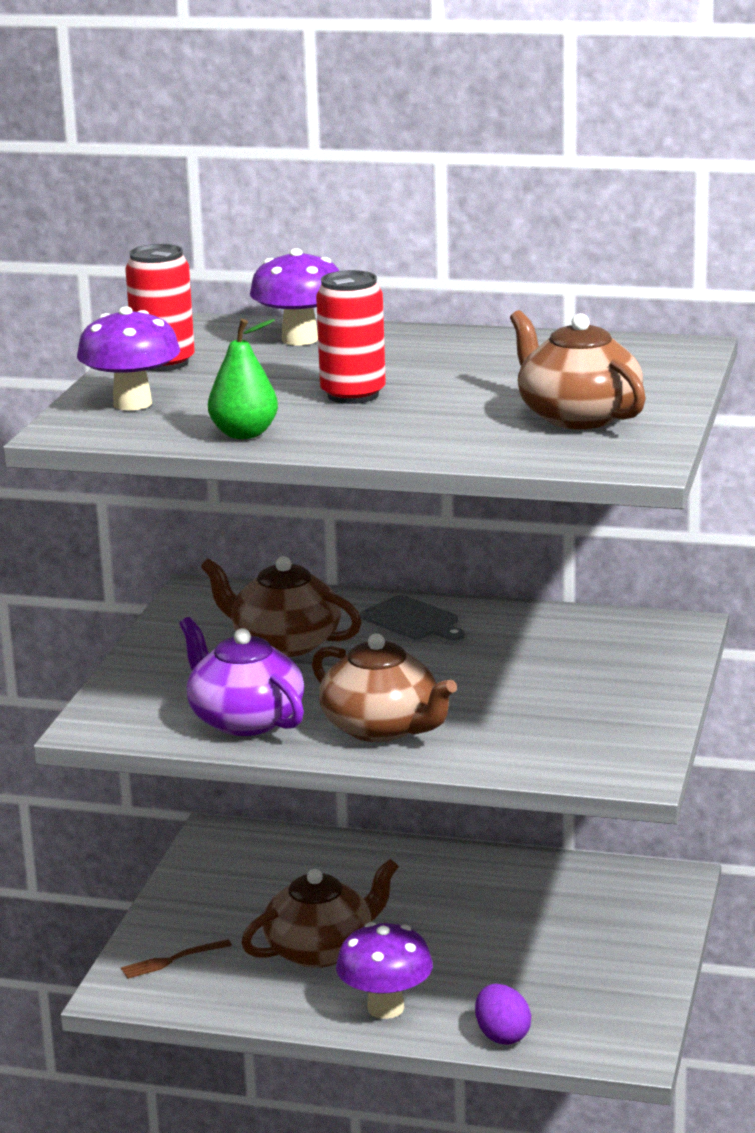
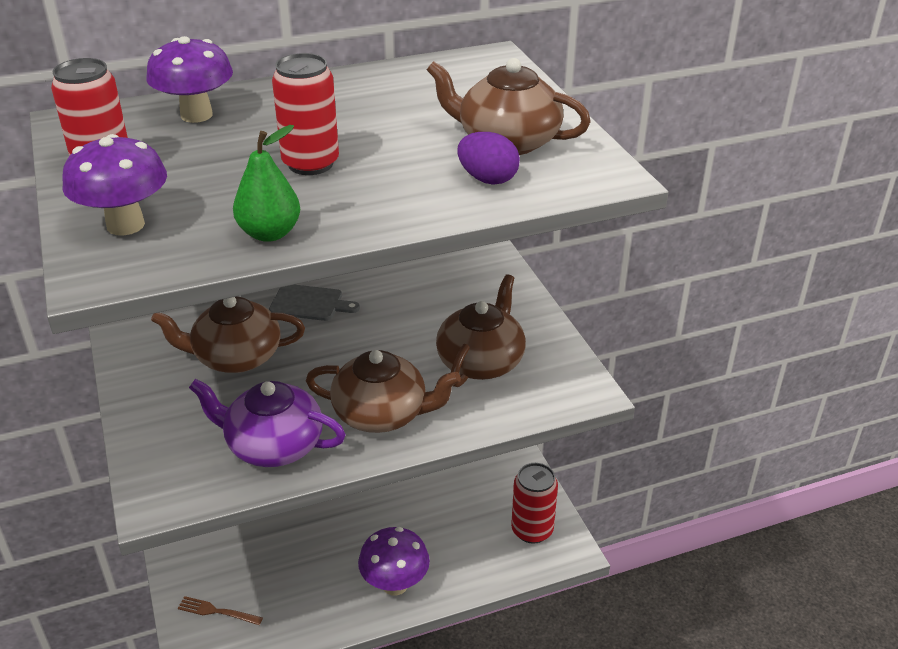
camera: 35 degrees left, 15 degrees up
brown fork [121,939,232,979] -> brown fork turned 75 degrees clockwise [178,596,263,625]
brown teapot [241,859,399,968] -> brown teapot moved to [436,274,526,387]
purple egg [475,984,531,1045] -> purple egg moved to [457,132,520,184]
none -> red can [511,463,558,544]

